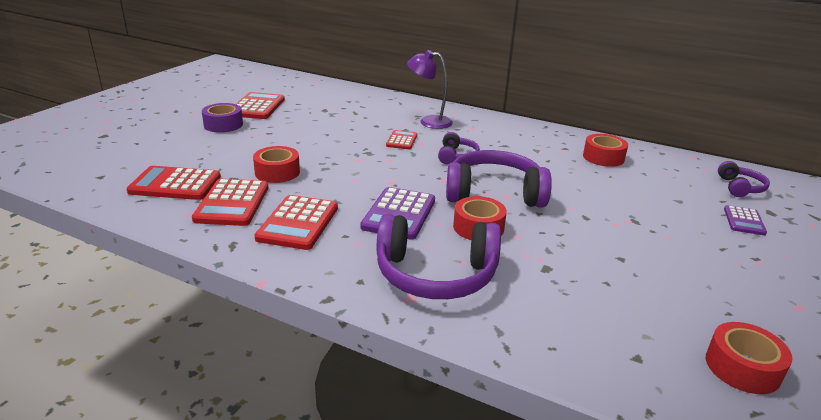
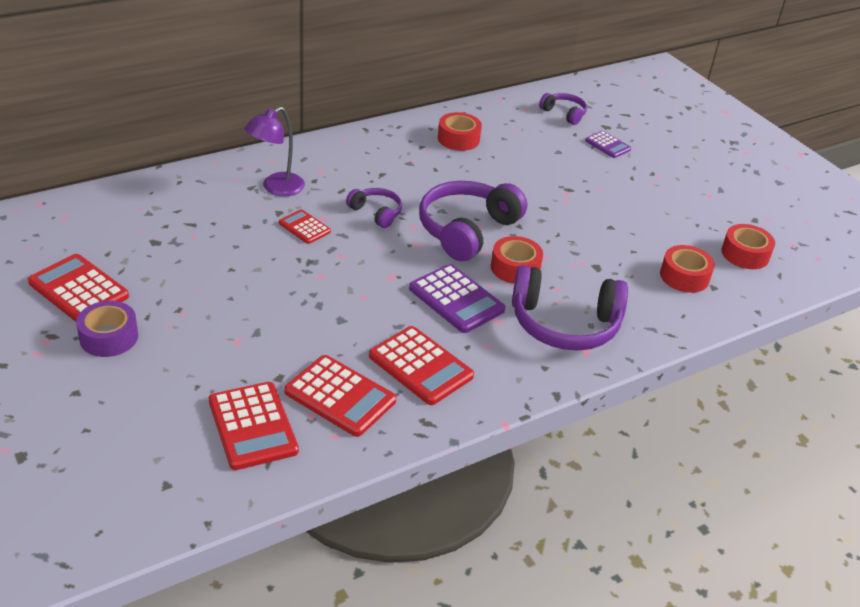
camera: 60 degrees left, 10 degrees up
red calculator [126,166,221,200] -> red calculator turned 60 degrees counterclockwise [209,382,299,470]
red tape [253,146,300,183] -> red tape moved to [660,245,715,293]
purple headphones [376,214,501,299] -> purple headphones turned 60 degrees clockwise [512,265,628,351]

